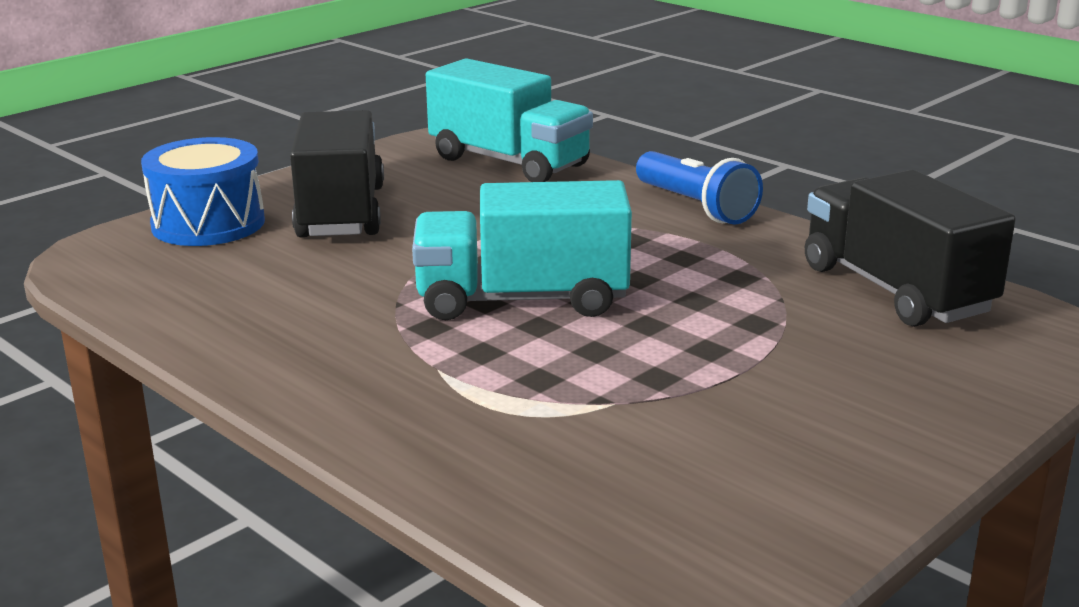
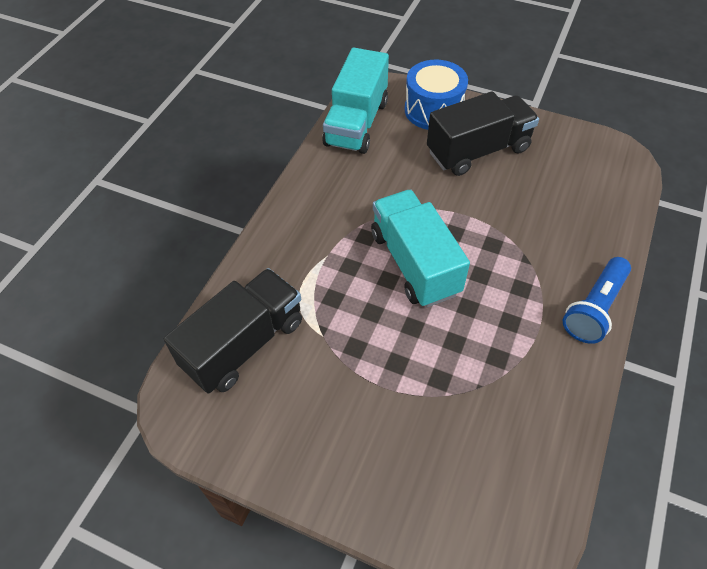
camera: 70 degrees right, 30 degrees up
turquoise truck [426,58,593,182] -> turquoise truck moved to [322,48,389,154]
black truck [805,170,1016,327] -> black truck moved to [164,268,302,394]

